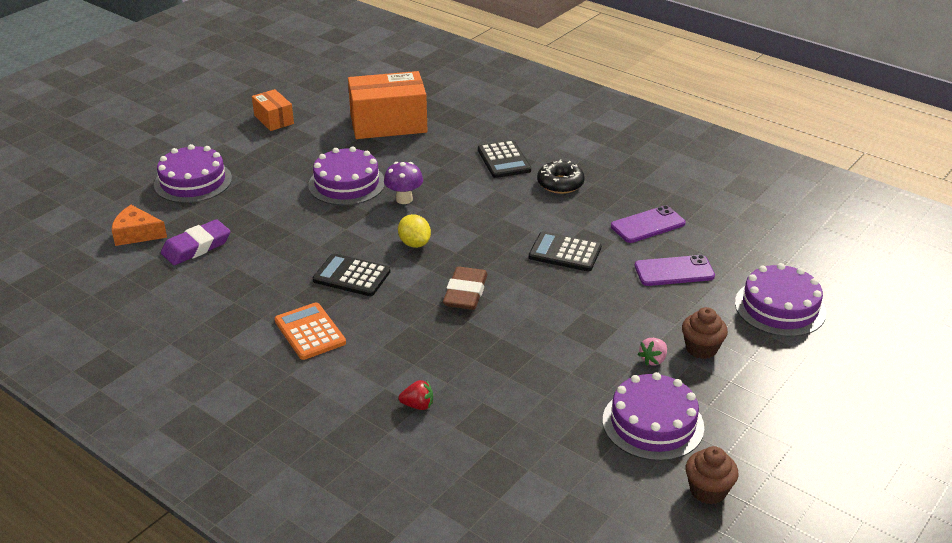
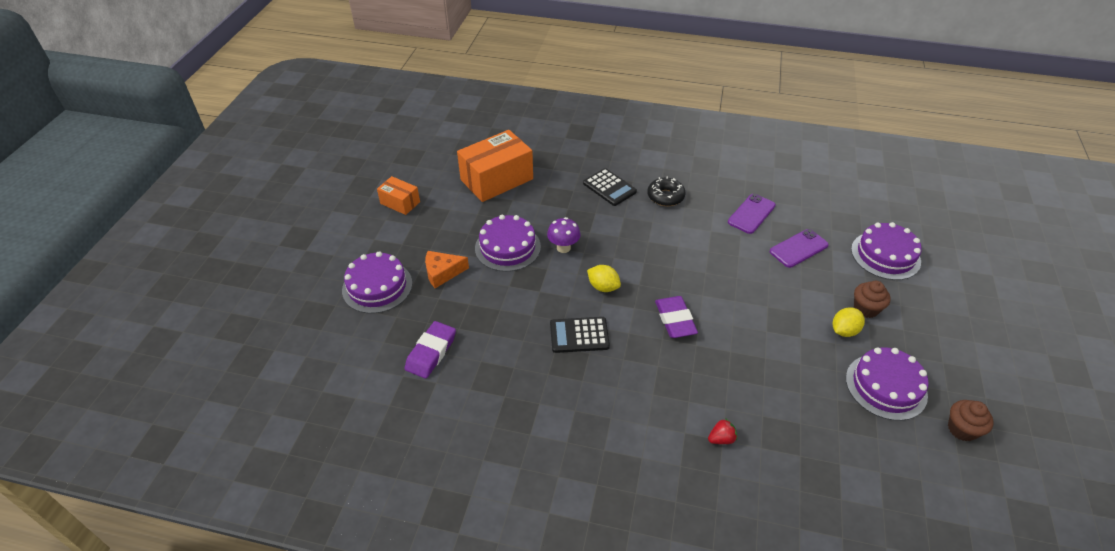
camera: 25 degrees left, 10 degrees up
orange cheese [112,205,167,246] -> orange cheese moved to [425,251,469,288]
orange calculator [275,302,346,360] -> none
brown eraser [443,266,488,310] -> purple eraser [655,296,698,338]
black calculator [529,231,602,271] -> none
pink strawberry [638,338,667,366] -> yellow lemon [833,307,865,337]

